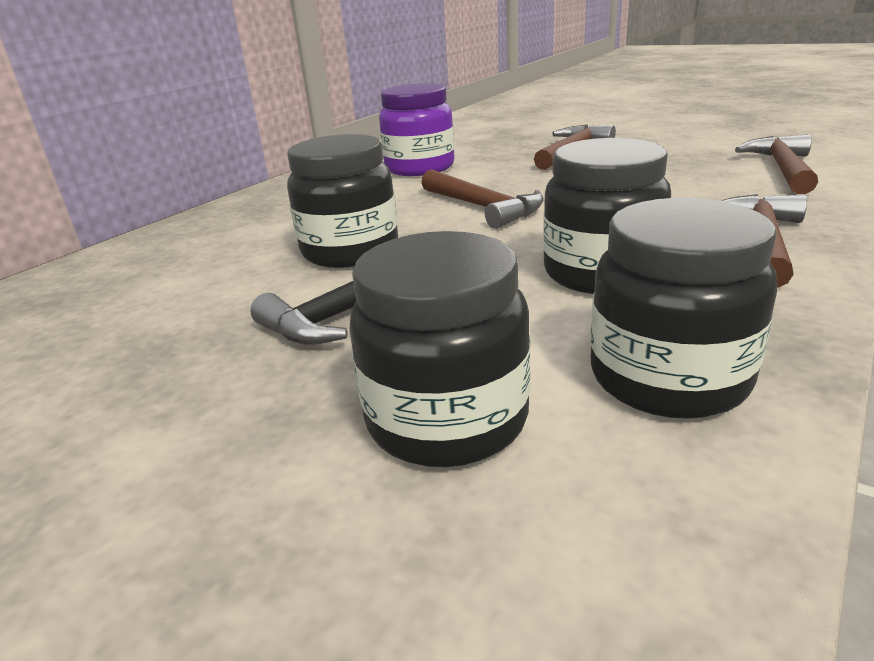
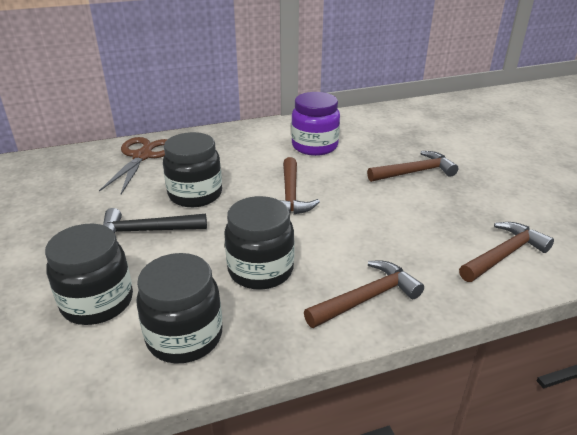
camera: 35 degrees right, 5 degrees up
none -> brown scissors [99,137,168,194]

